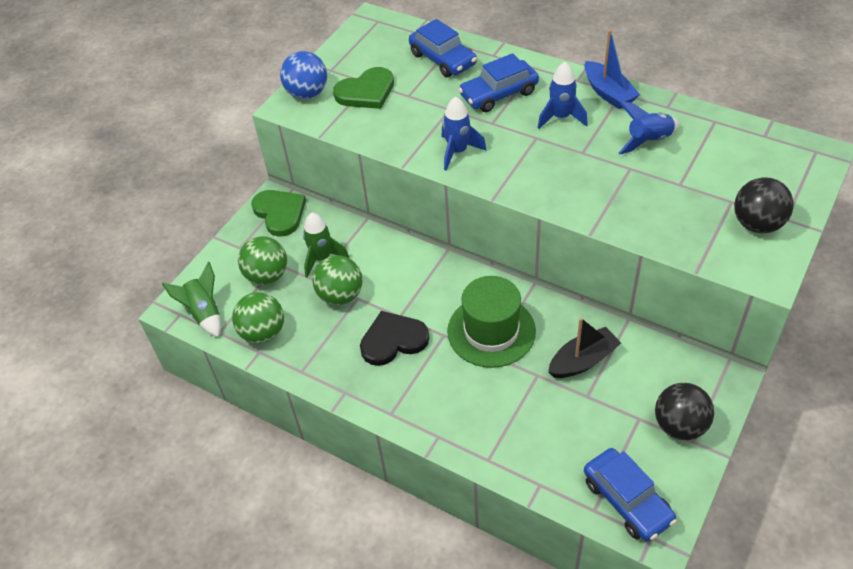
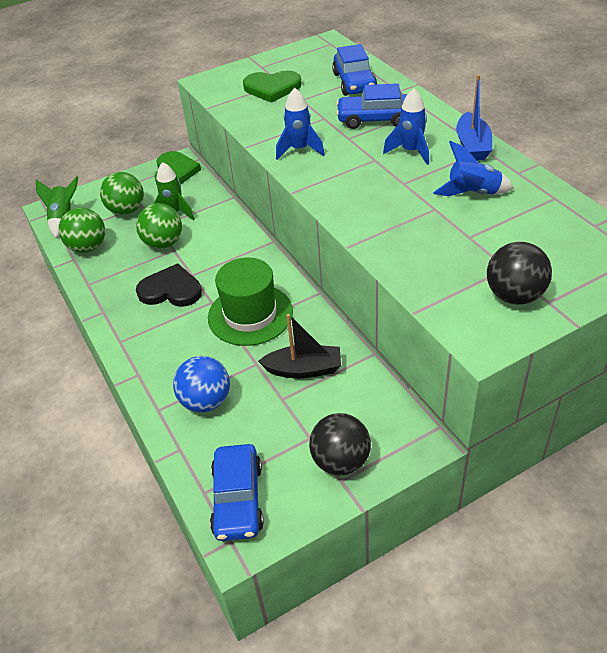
camera: 30 degrees right, 5 degrees down
blue ball [280,51,327,99] -> blue ball moved to [173,356,230,412]

